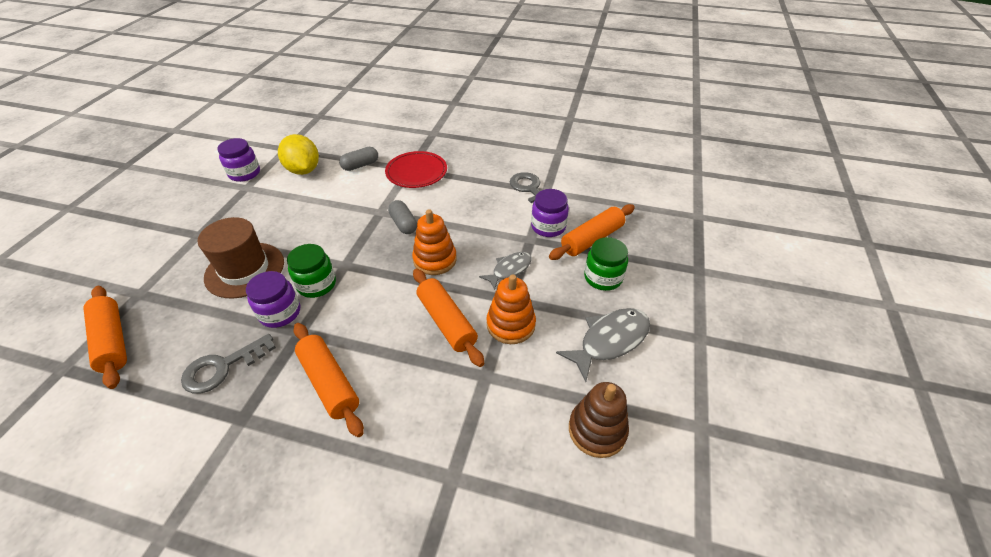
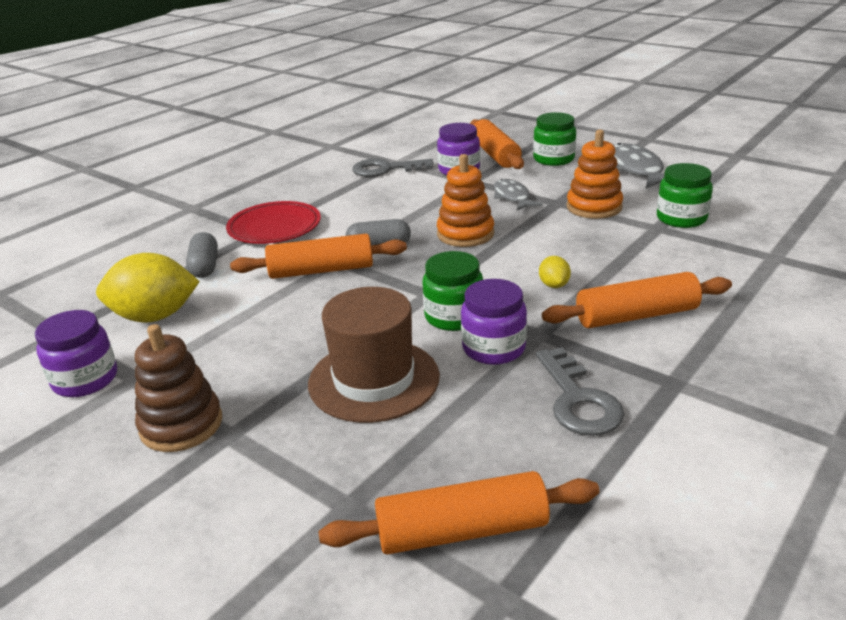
camera: 65 degrees left, 15 degrees down
orange rolling pin [413,269,484,367] -> orange rolling pin moved to [230,234,407,279]
brown stacking toy [569,382,629,458] -> brown stacking toy moved to [135,324,222,452]
none -> yellow lemon [539,256,571,288]
none -> green jar [657,163,713,228]

